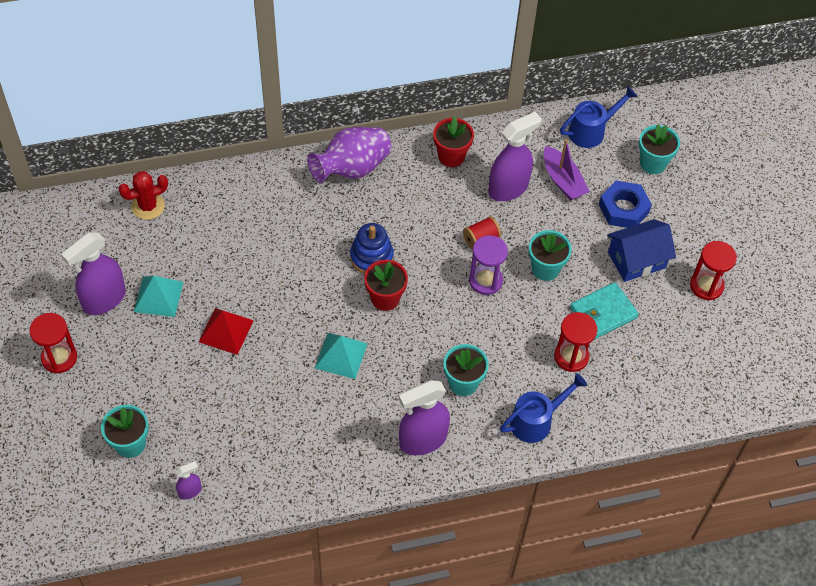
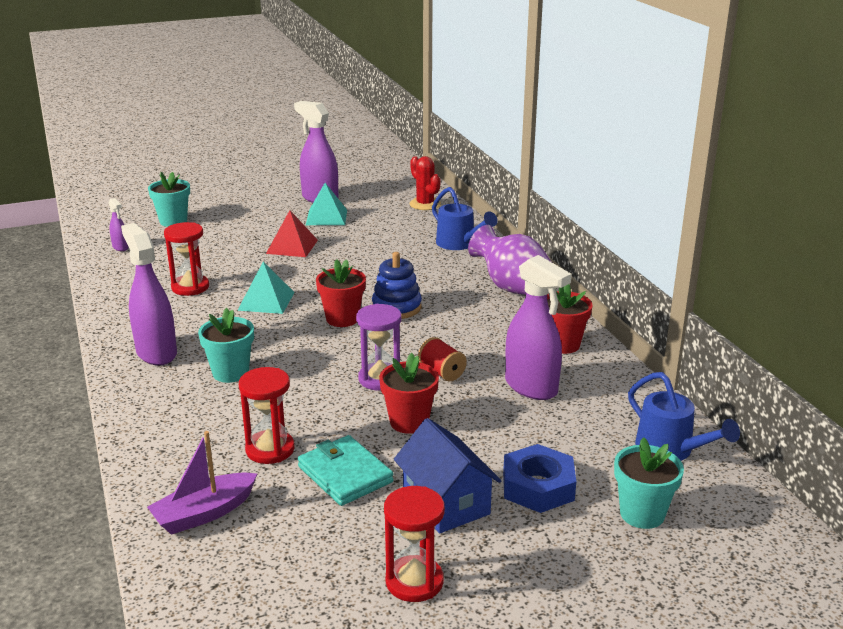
camera: 85 degrees right, 30 degrees down
red hourglass [29,313,77,373] -> red hourglass moved to [164,222,209,296]
blue watering can [500,373,587,443] -> blue watering can moved to [432,187,498,250]
turquoise flower pot [529,230,572,281] -> red flower pot [379,353,439,434]
purple boat [544,139,590,201] -> purple boat moved to [147,431,257,535]

